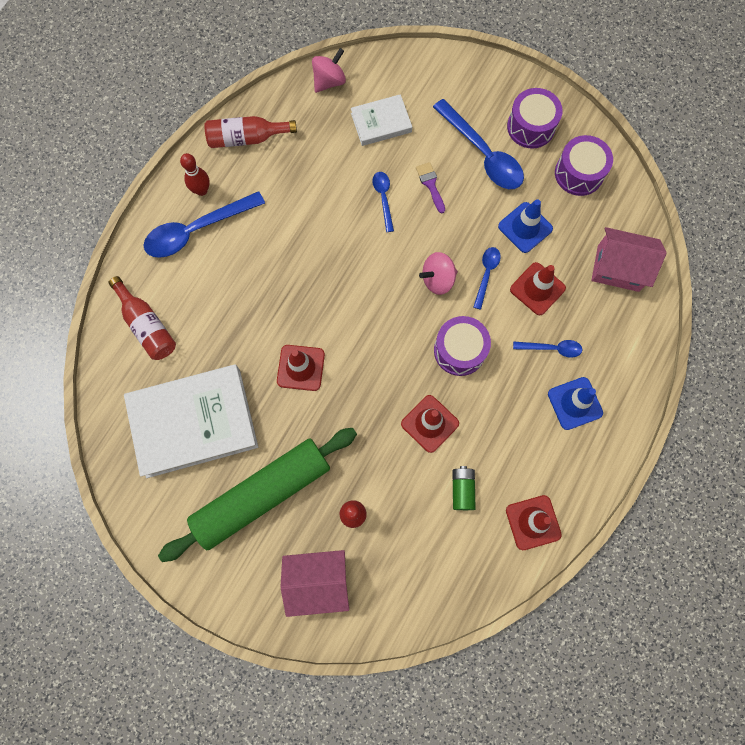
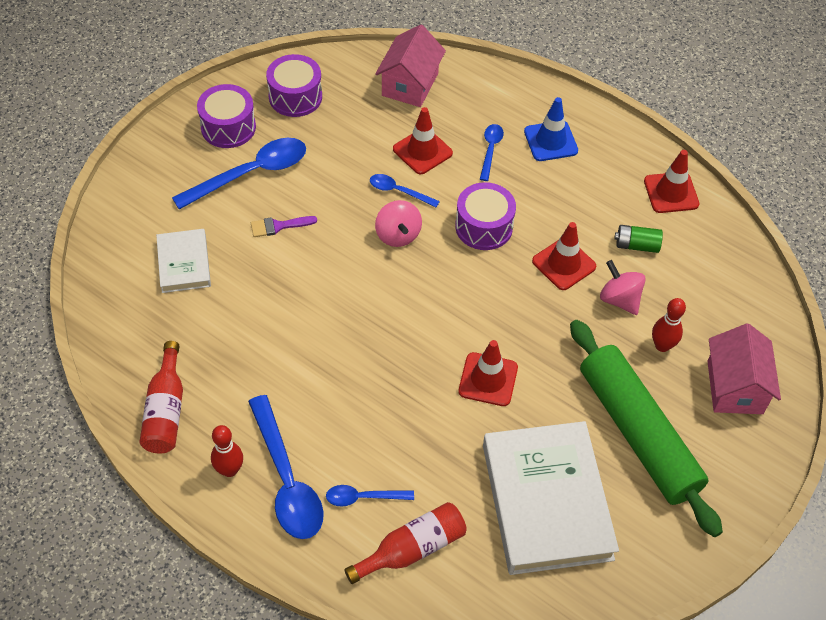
camera: 85 degrees left, 20 degrees down
pink spinning top [312,48,346,93] -> pink spinning top moved to [600,260,646,315]
blue spoon [372,172,394,232] -> blue spoon moved to [326,485,414,507]
blue traffic cone [498,199,553,253] -> none

